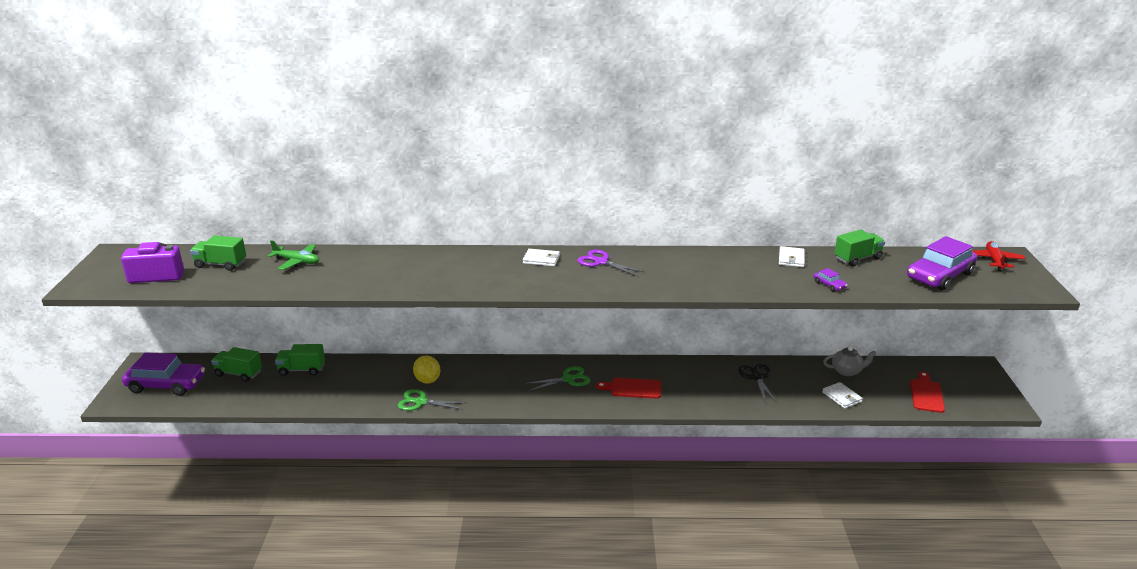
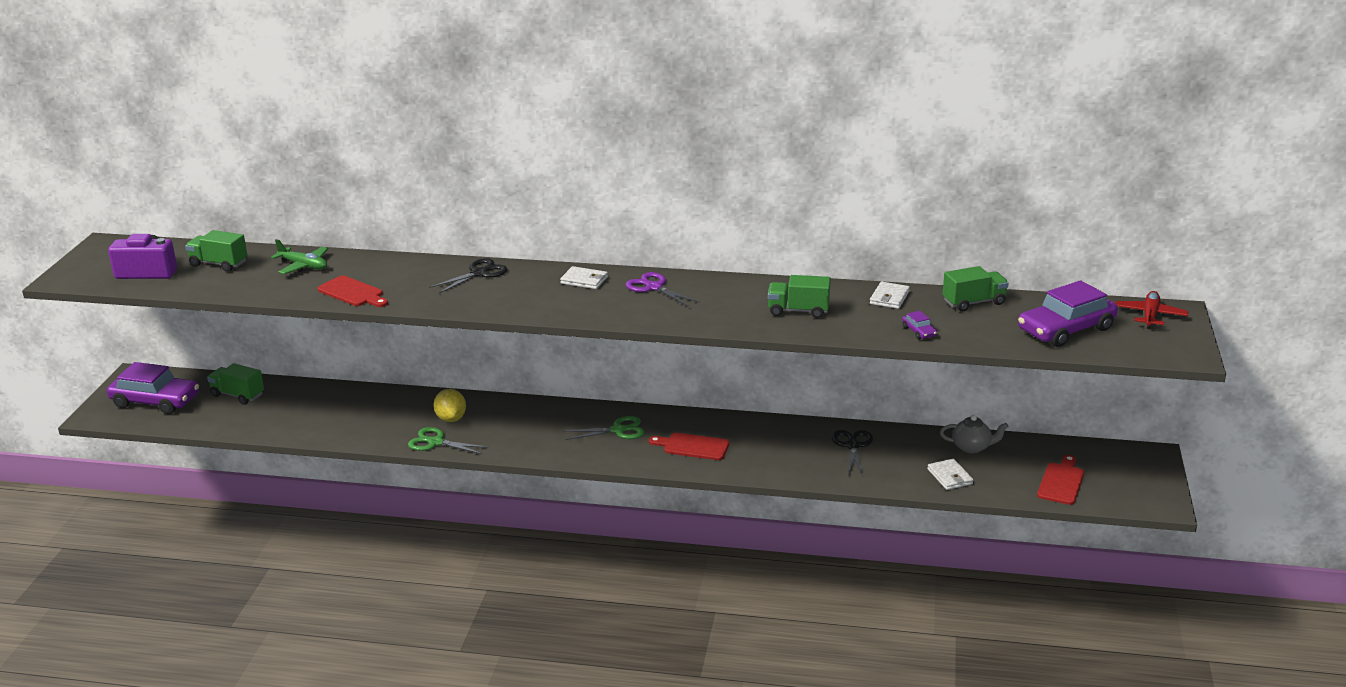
camera: 10 degrees right, 0 degrees up
green truck [275,344,325,376] -> green truck moved to [768,275,831,318]
none -> red cutting board [318,276,388,307]
none -> black scissors [429,258,507,293]

